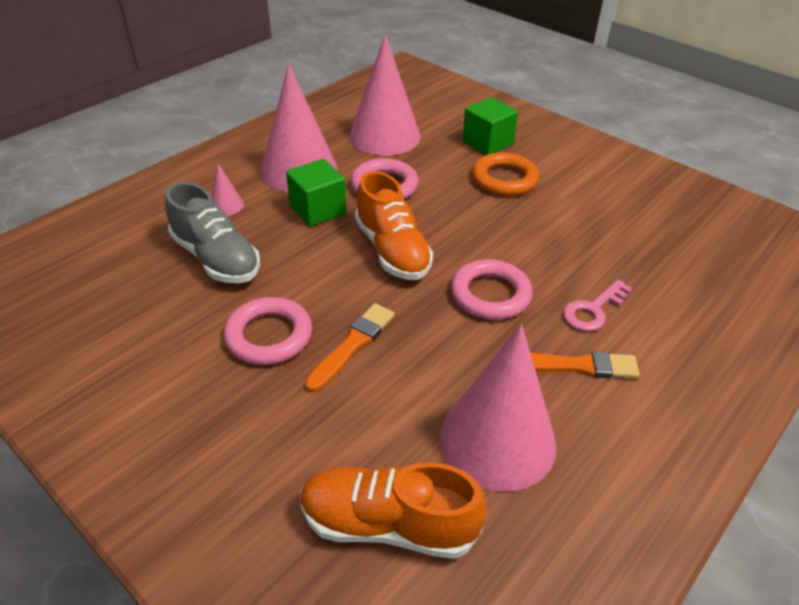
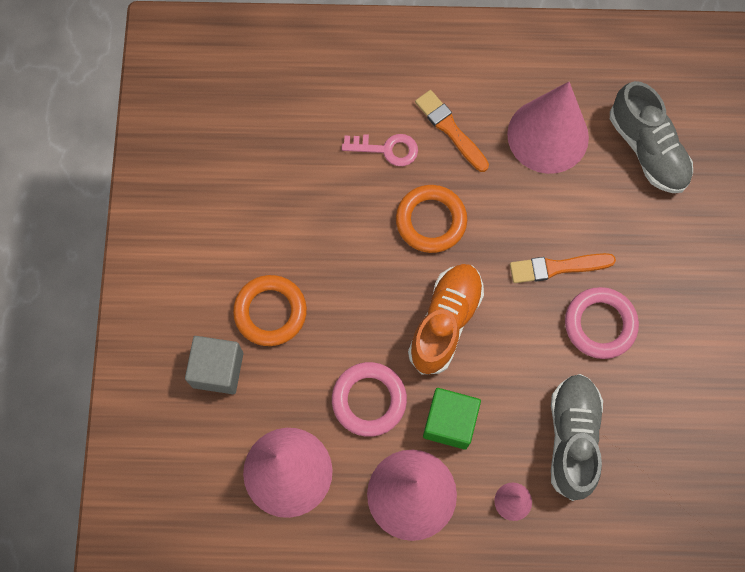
camera: 130 degrees left, 30 degrees up
orange shoe [300,462,487,559] -> grey shoe [610,81,693,193]
pink ring [451,259,533,320] -> orange ring [396,185,467,253]
green cube [462,97,518,155] -> grey cube [185,336,244,394]

